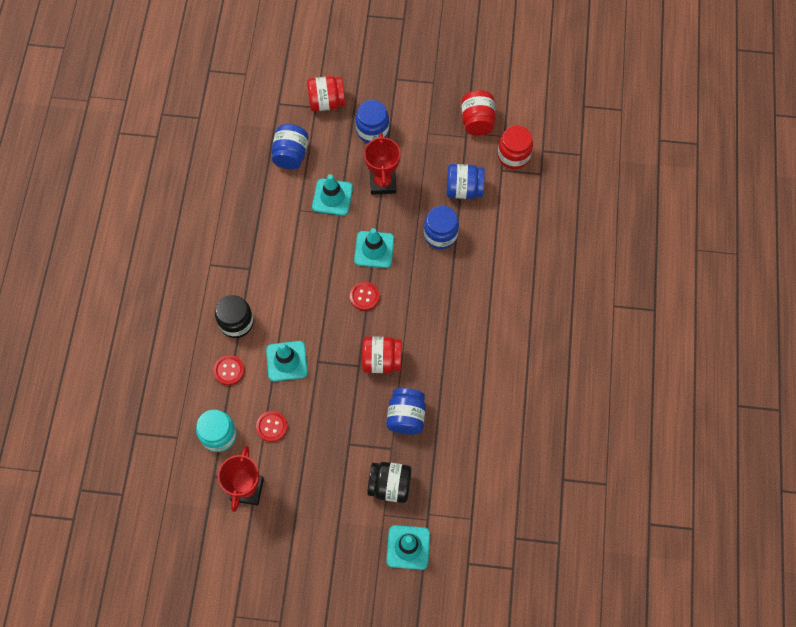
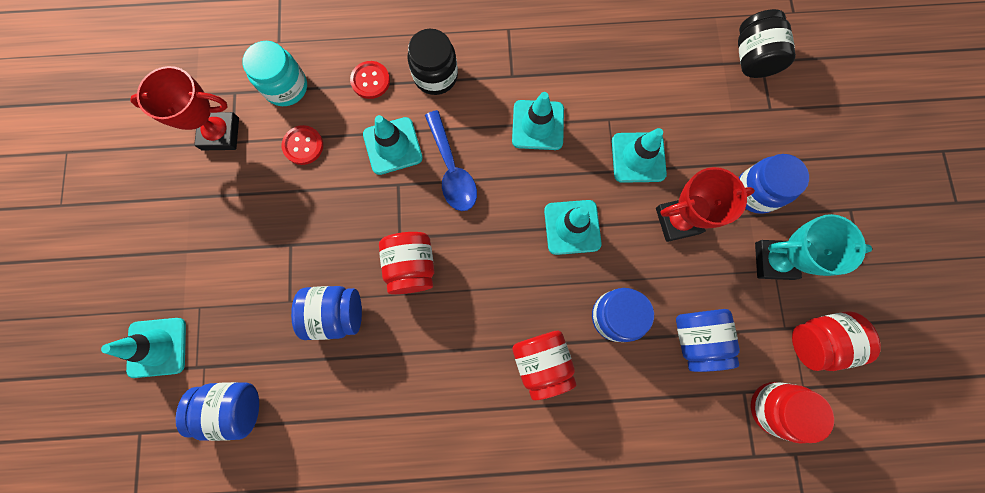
camera: 80 degrees right, 10 degrees up
blue jar [272,124,309,169] -> blue jar moved to [176,382,259,441]
red jar [307,76,345,112] -> red jar moved to [512,331,576,400]
red button [350,282,380,311] -> none
black jar [367,462,412,503] -> black jar moved to [738,9,796,78]
none -> blue spoon [425,110,477,211]
none -> turquoise traffic cone [512,92,564,150]
none -> turquoise trophy [755,214,872,280]

